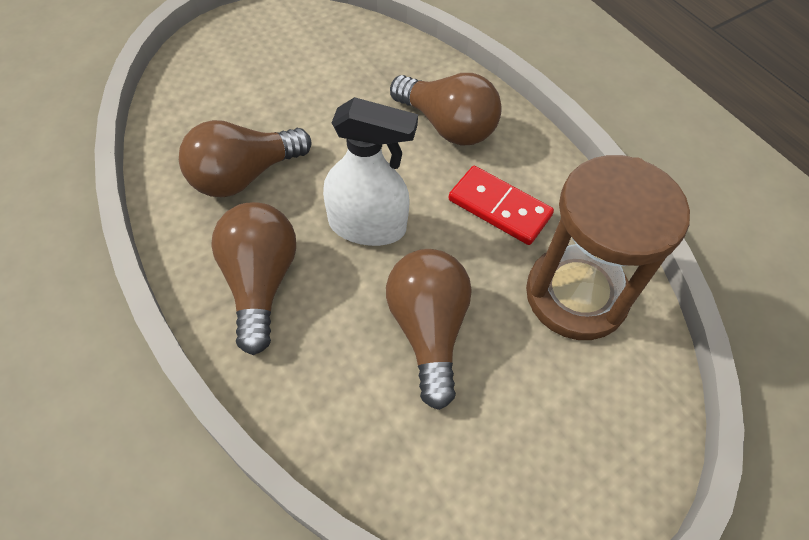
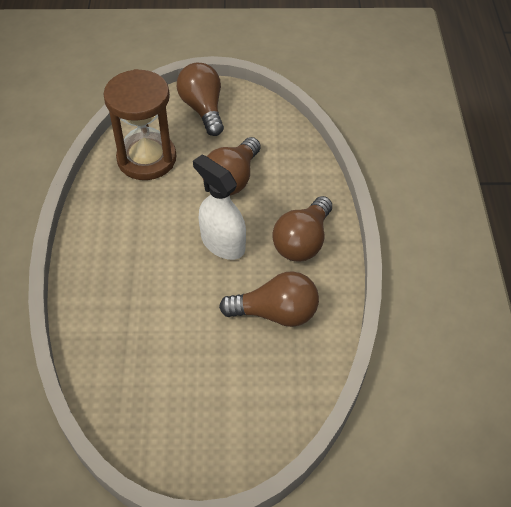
camera: 145 degrees left, 5 degrees down
brown light bulb [390,73,502,146] -> brown light bulb moved to [177,63,224,136]
red domino [448,166,554,245] -> none

